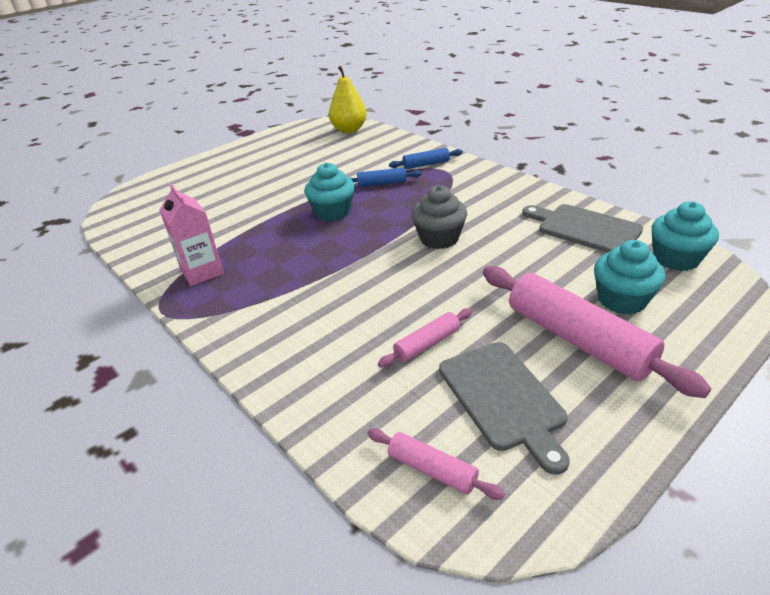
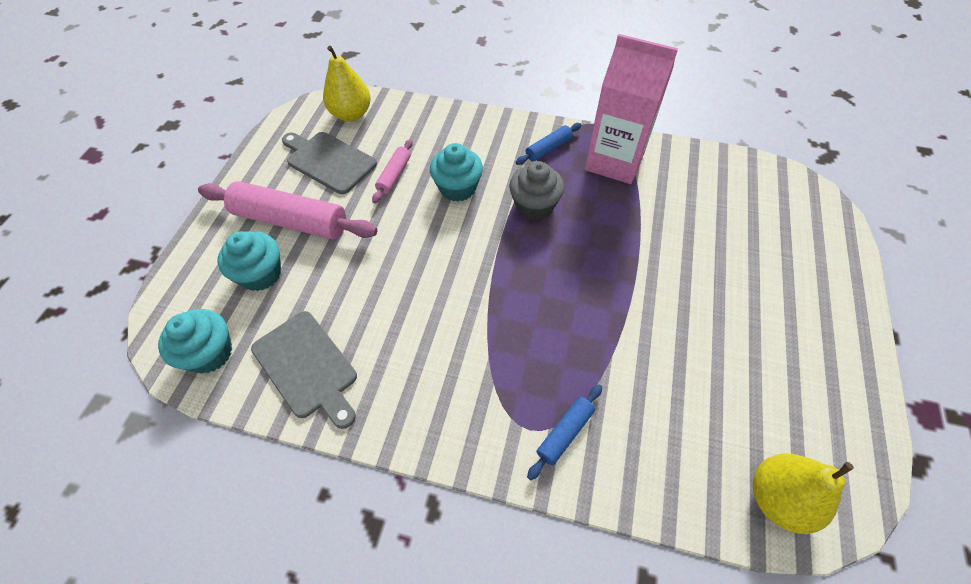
camera: 145 degrees right, 20 degrees up
pink carton [159,183,224,286] -> pink carton [585,34,678,184], size x1.59
turquoise cupcake [305,163,355,221] -> turquoise cupcake moved to [430,143,483,202]
blue rolling pin [350,168,422,187] -> blue rolling pin moved to [516,123,581,165]
pink rolling pin [367,428,505,500] -> yellow pear [323,46,371,121]
grey cupcake [412,185,467,249] -> grey cupcake moved to [509,161,564,220]
grey cutting board [522,204,643,253] -> grey cutting board turned 45 degrees clockwise [251,311,357,429]

